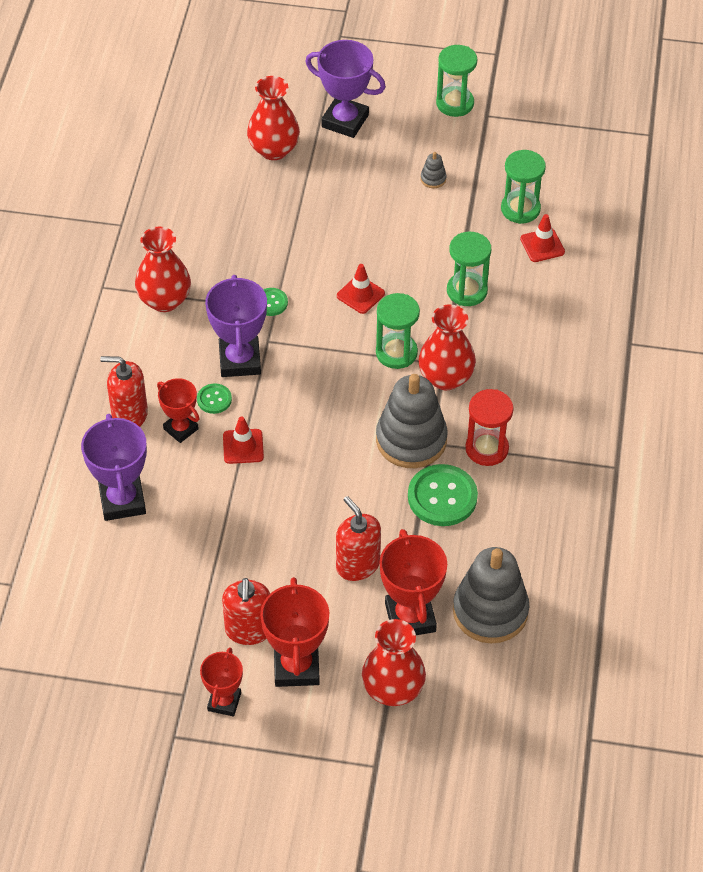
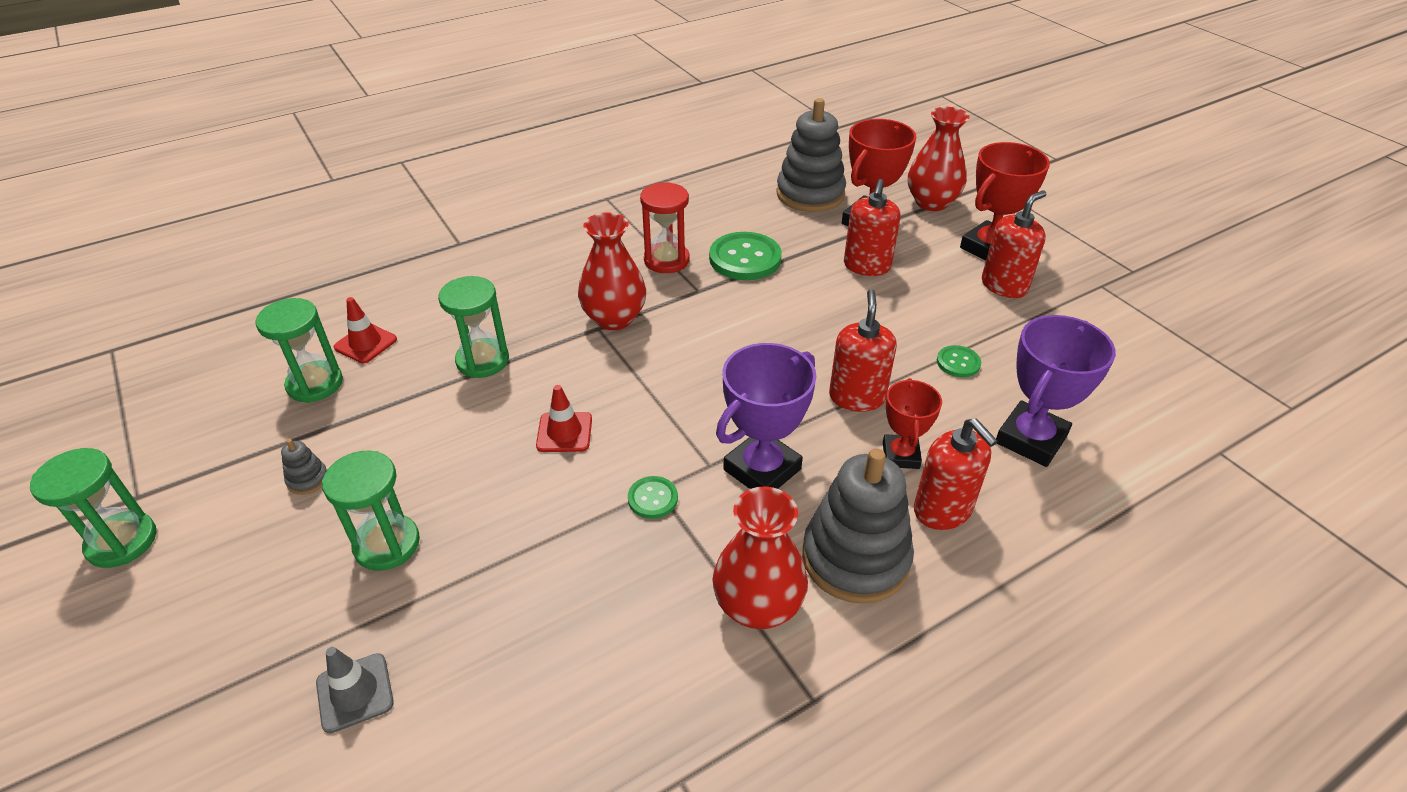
camera: 130 degrees left, 10 degrees down
green button [197,383,232,414] -> green button moved to [937,345,981,378]
red trophy [200,647,243,716] -> none
red traffic cone [223,416,264,464] -> red soap dispenser [829,289,897,412]
red vase [247,76,300,160] -> grey traffic cone [316,647,394,733]
purple trophy [305,40,386,138] -> none
green hourglass [376,293,420,369] -> green hourglass moved to [322,450,420,571]
grey stacking toy [376,374,448,468] -> grey stacking toy moved to [802,448,914,604]

